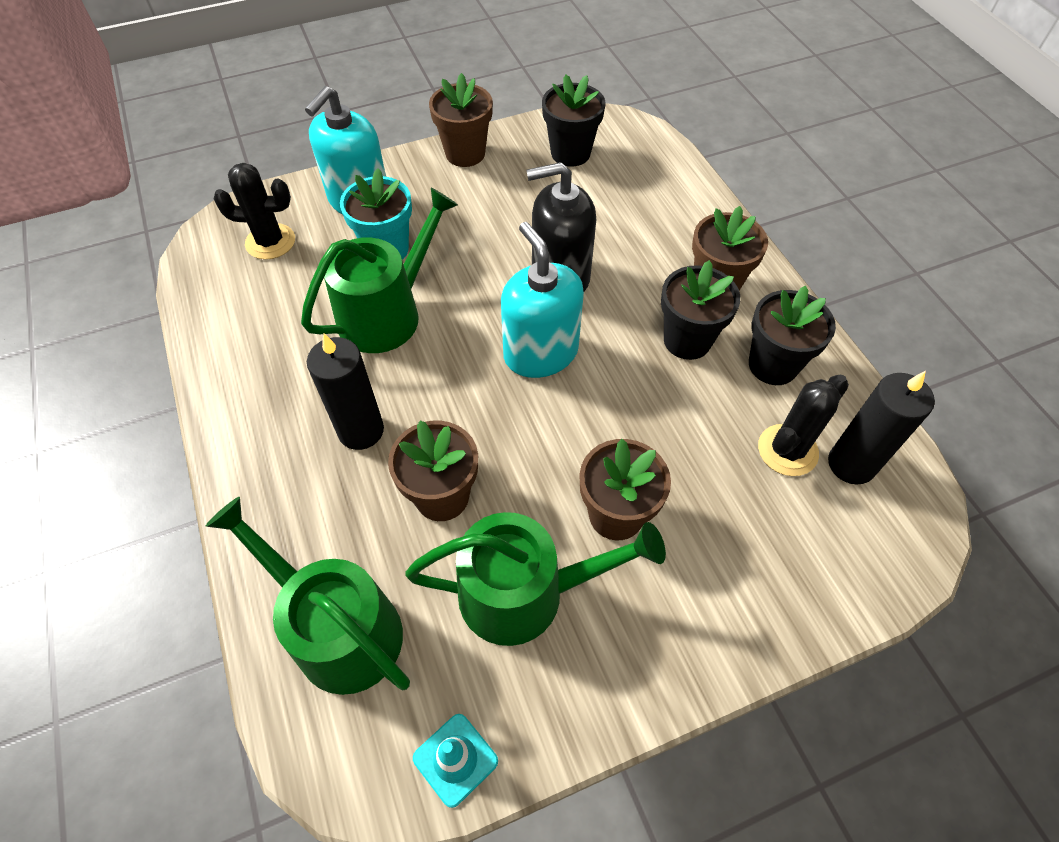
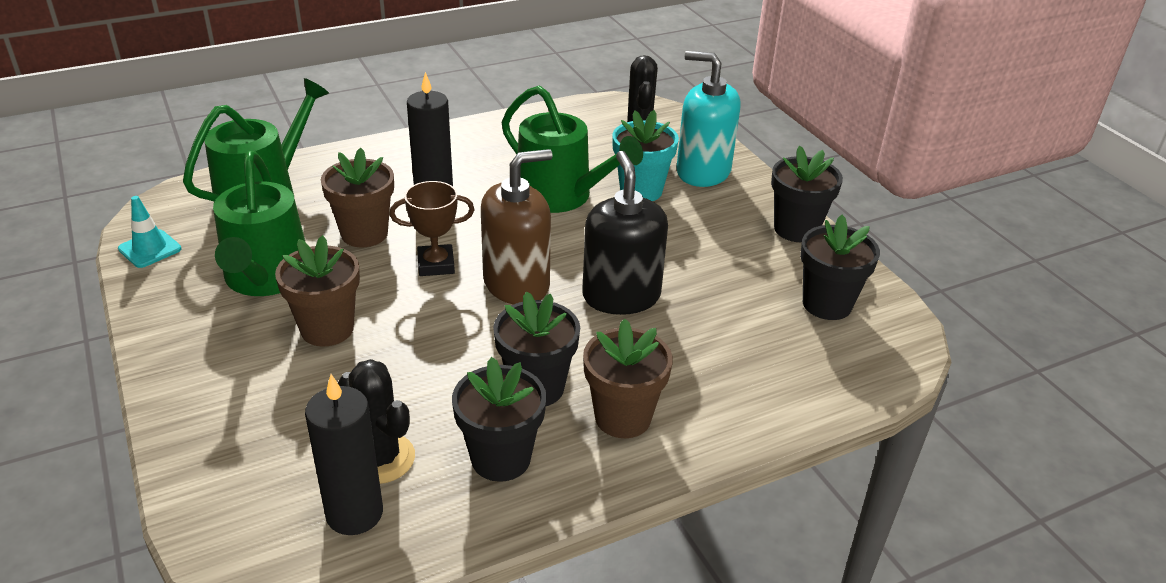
camera: 85 degrees right, 20 degrees down
brown flower pot [429,73,493,167] -> black flower pot [771,146,843,243]
turquoise soap dispenser [501,222,584,378] -> brown soap dispenser [481,149,553,305]
none -> brown trophy [390,181,474,276]

